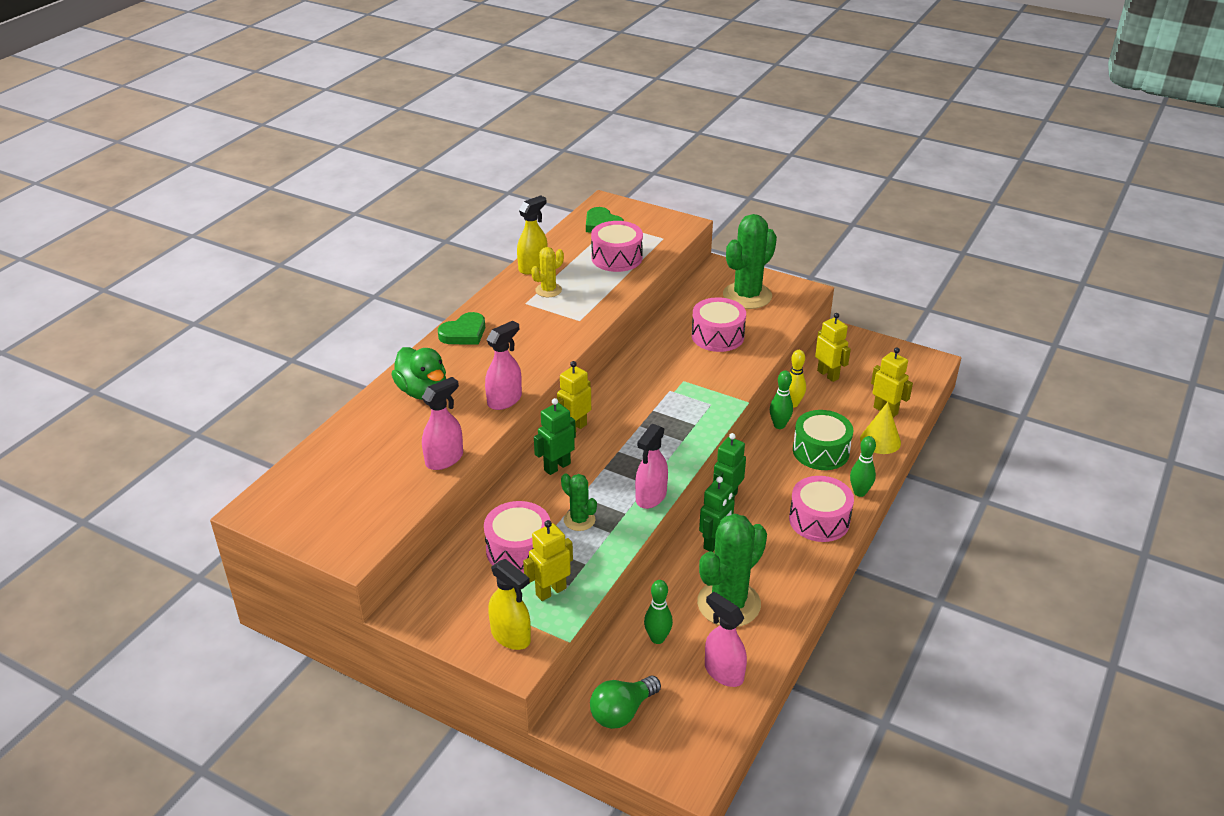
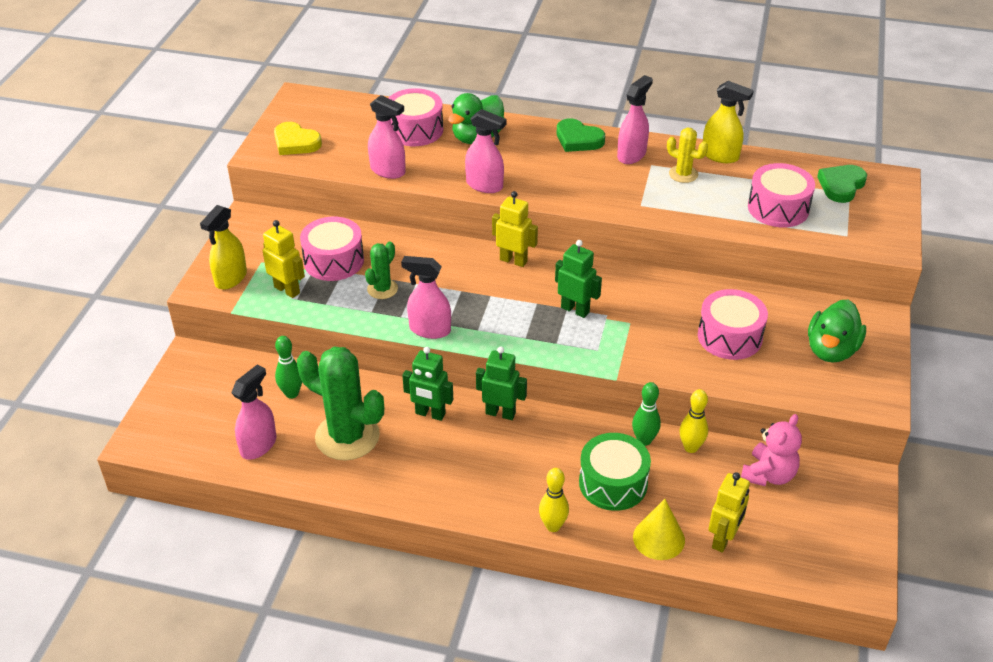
camera: 75 degrees right, 5 degrees up
green robot [534,398,576,475] -> green robot moved to [555,240,602,318]
green light bulb [590,676,661,729] -> none
green cactus [723,214,777,309] -> green duck [808,299,866,363]
pink drum [789,476,854,542] -> pink drum moved to [389,88,443,146]
yellow robot [815,313,851,382] -> pink teddy bear [741,414,802,486]
green bowling pin [850,436,876,497] -> yellow bowling pin [539,468,569,532]
none -> yellow heart [274,122,322,155]
none -> pink spray bottle [617,75,653,164]

